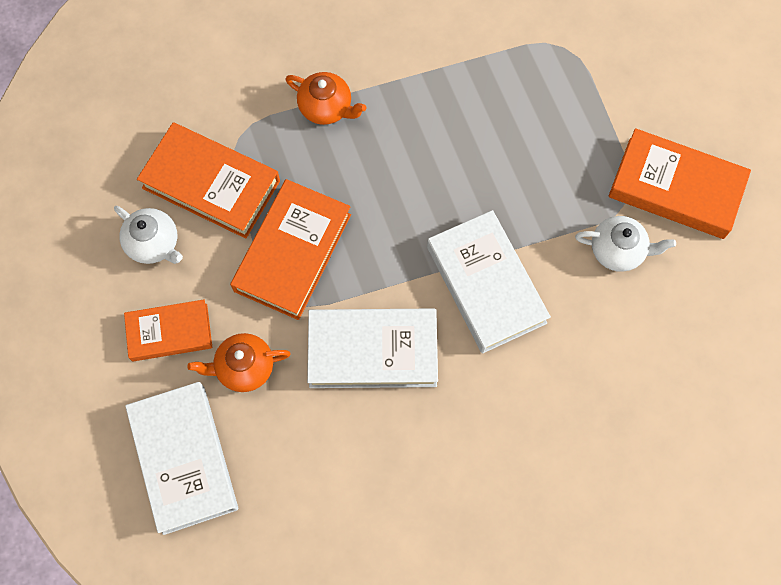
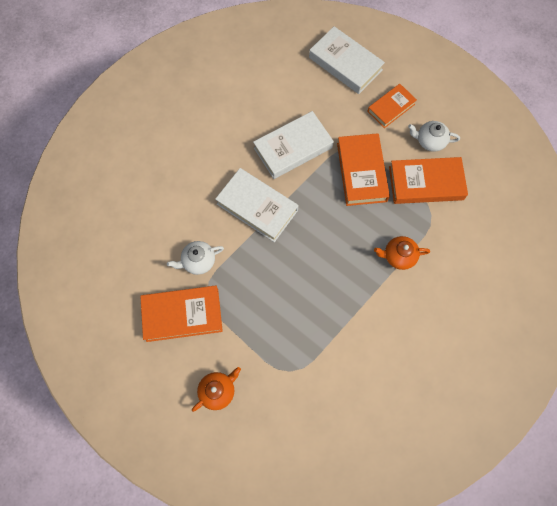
camera: 150 degrees right, 0 degrees up
orange teapot [187,333,290,392] -> orange teapot moved to [192,367,241,412]

